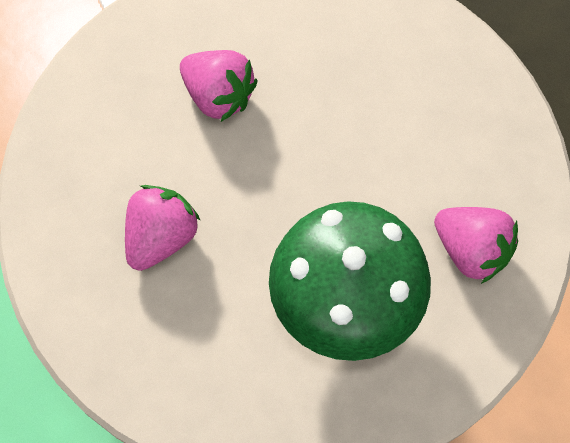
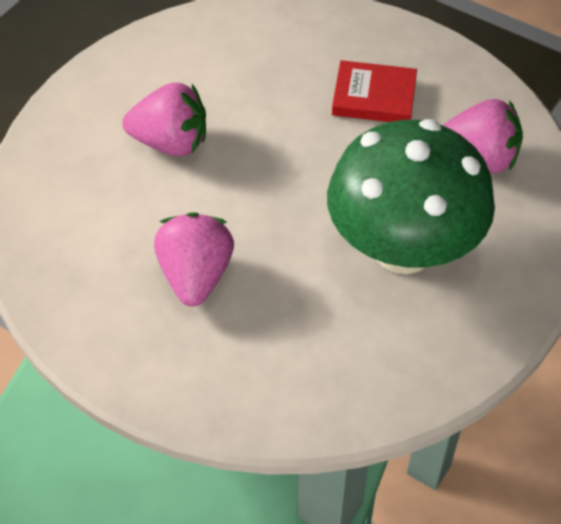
camera: 30 degrees left, 15 degrees down
none -> red book [332,60,417,122]

